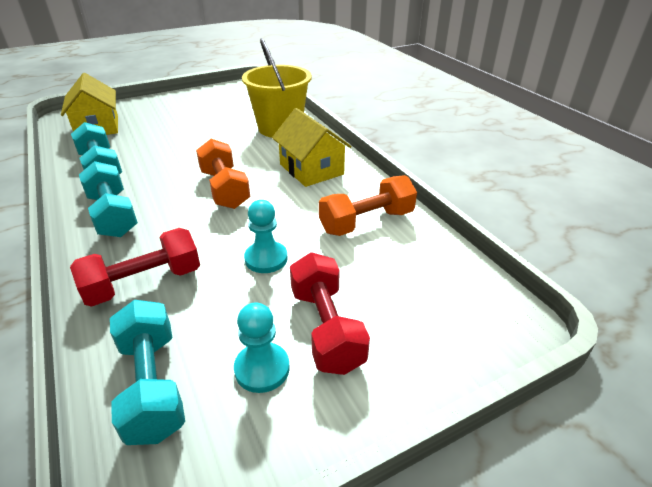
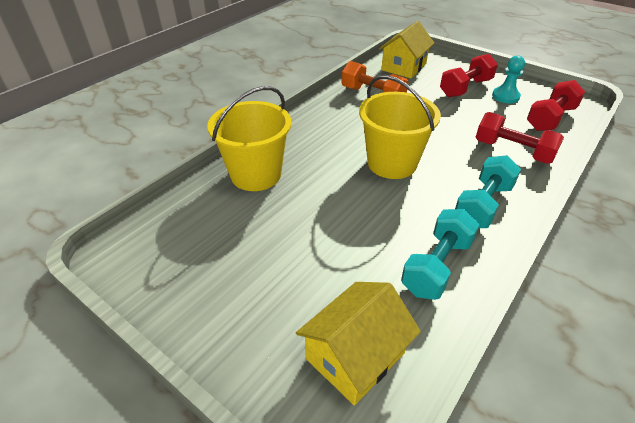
camera: 115 degrees left, 5 degrees up
turquoise dumbbell [110,300,185,445] -> red dumbbell [527,80,585,131]
orange dumbbell [196,139,250,209] -> yellow bucket [359,75,441,179]
turquoise pawn [244,200,288,273] -> none
yellow house [272,108,352,187] -> yellow house moved to [379,21,434,78]

